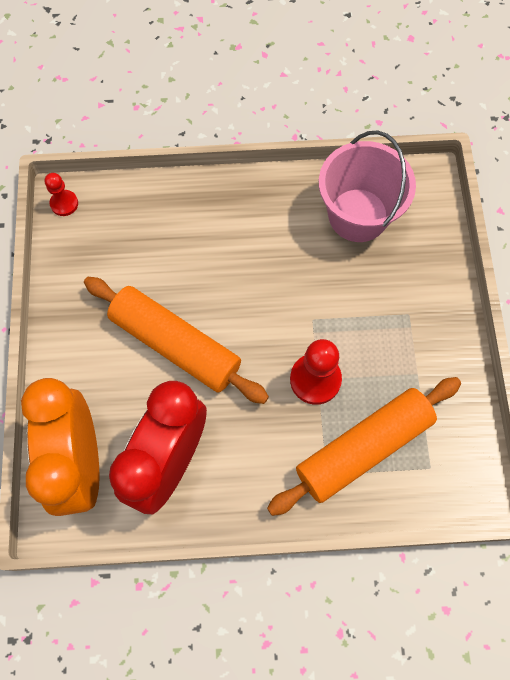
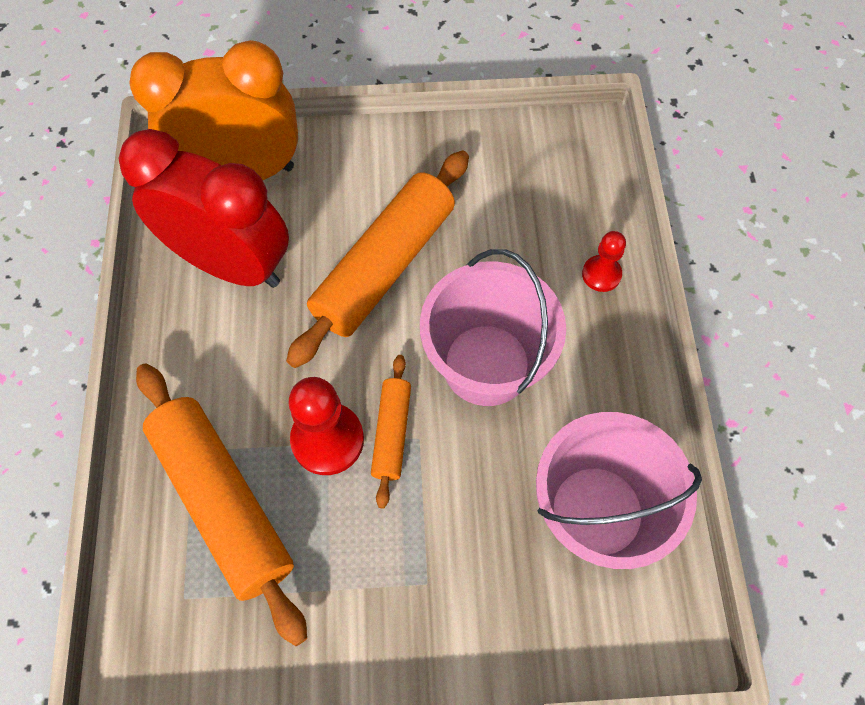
camera: 90 degrees right, 5 degrees down
red pawn [45,173,78,216] -> red pawn moved to [582,231,626,292]
none -> orange rolling pin [371,355,411,508]
none -> pink bucket [420,249,566,406]

